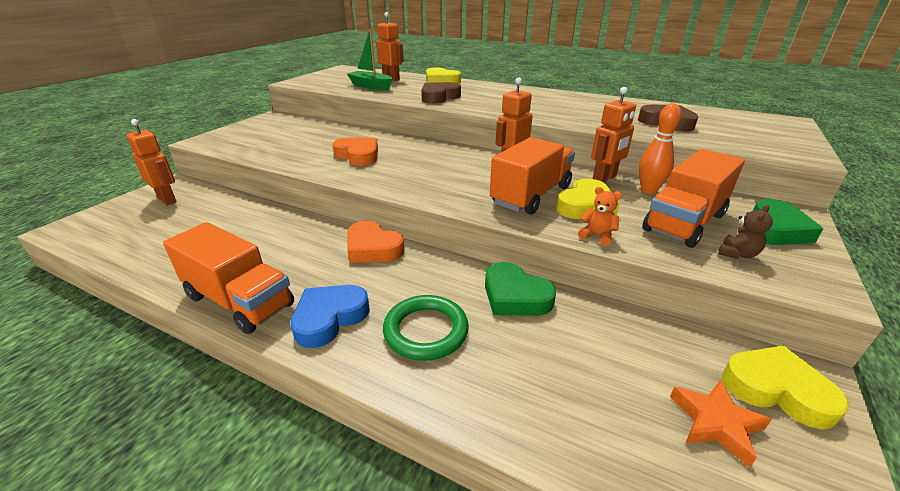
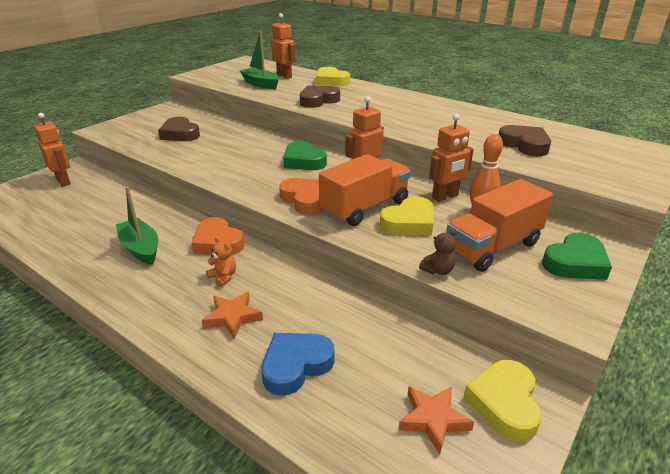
camera: 10 degrees right, 0 degrees up
orange truck [163,222,294,334] -> none
blue heart [291,285,370,348] -> blue heart moved to [261,333,335,396]
orange heart [333,137,378,166] -> orange heart moved to [279,178,323,215]
green ring [383,295,469,361] -> orange star [202,291,263,339]
green heart [485,262,556,316] -> green heart moved to [283,141,327,170]
orange teddy bear [578,187,622,246] -> orange teddy bear moved to [206,237,236,287]
brown teddy bear [718,205,773,259] -> brown teddy bear moved to [419,229,456,275]
yellow heart [722,346,849,429] -> yellow heart turned 120 degrees counterclockwise [464,360,542,441]
none -> green boat [116,186,158,265]
none -> brown heart [158,117,200,141]

